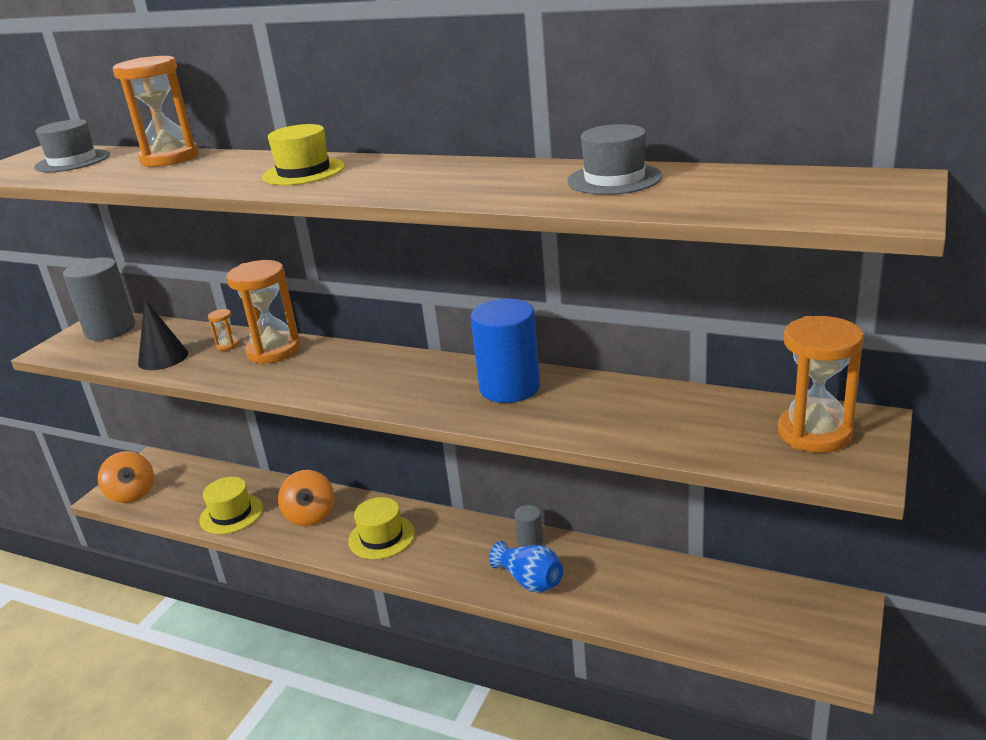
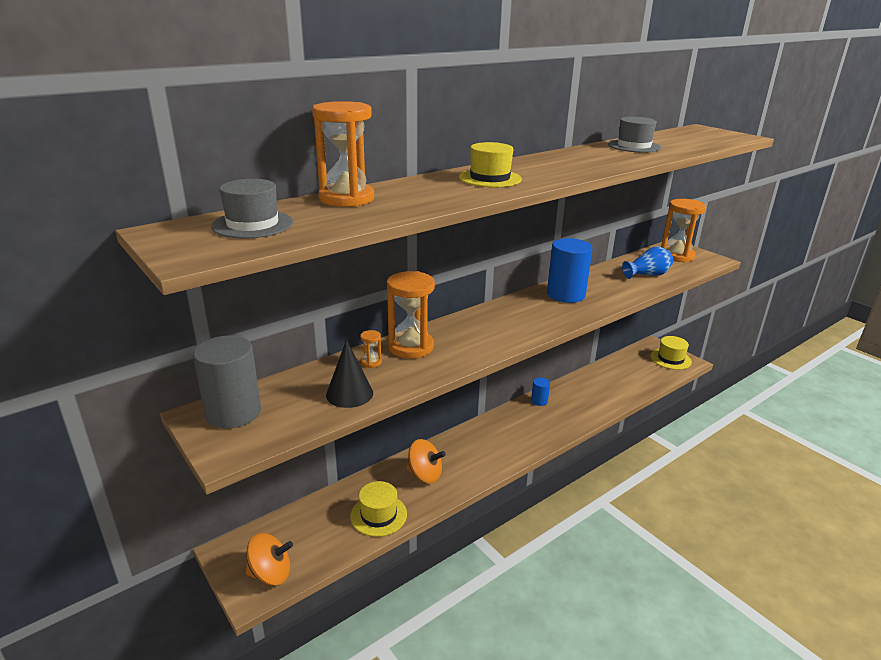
camera: 65 degrees left, 0 degrees up
yellow hat [348,497,415,559] -> yellow hat moved to [651,336,692,370]
blue vase [489,541,563,593] -> blue vase moved to [622,246,673,279]
grey cylinder [514,505,543,547] -> blue cylinder [531,378,550,406]

